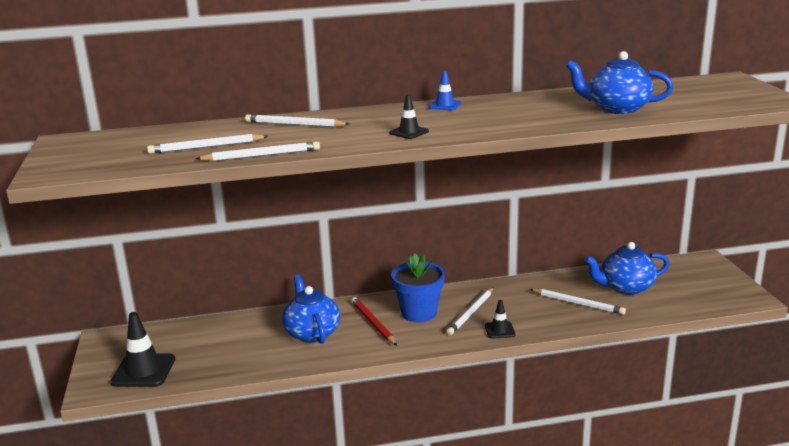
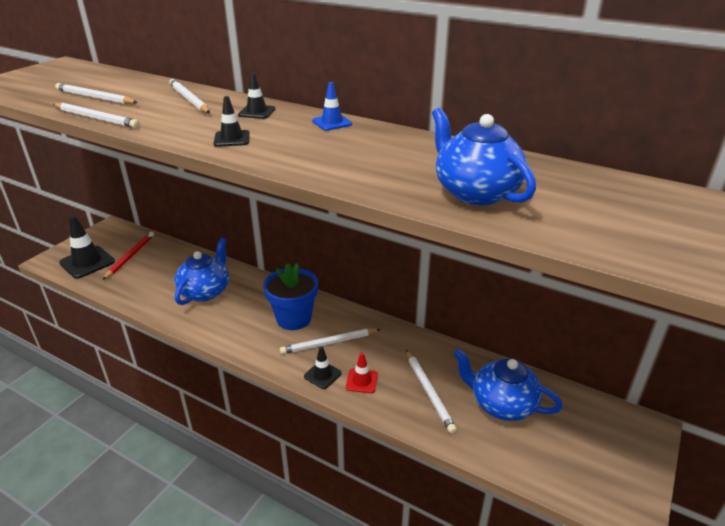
camera: 40 degrees right, 10 degrees up
red pencil [351,297,397,346] -> red pencil moved to [103,232,154,280]
none -> black traffic cone [238,73,275,119]
none -> red traffic cone [346,353,378,393]

